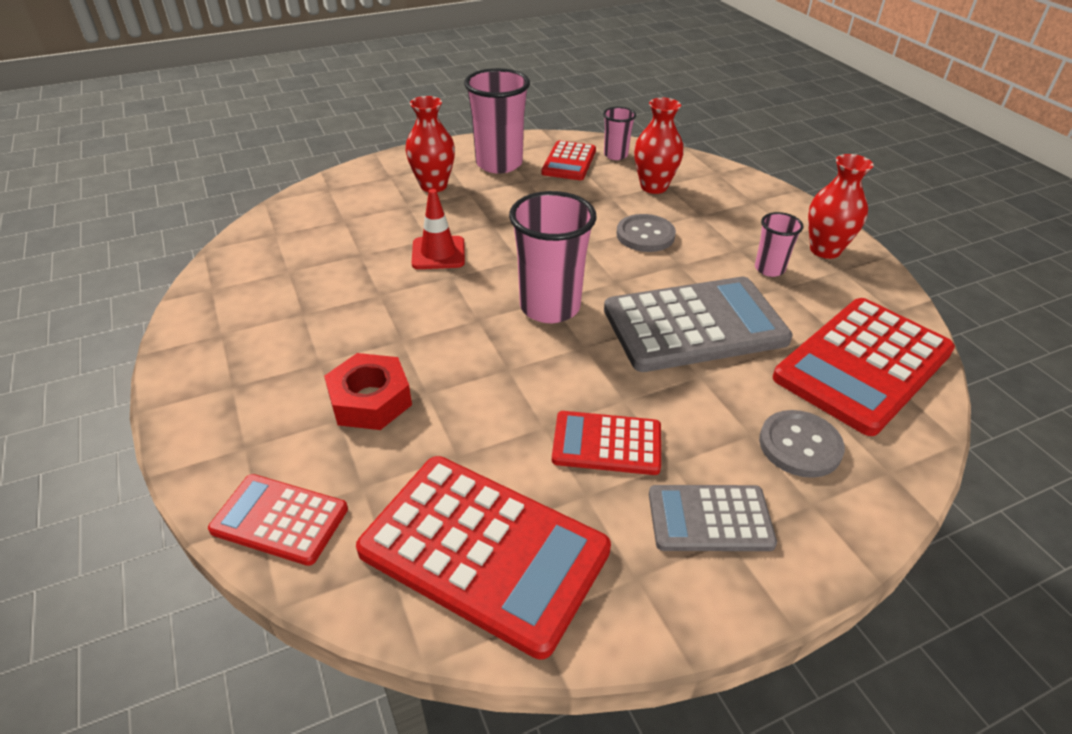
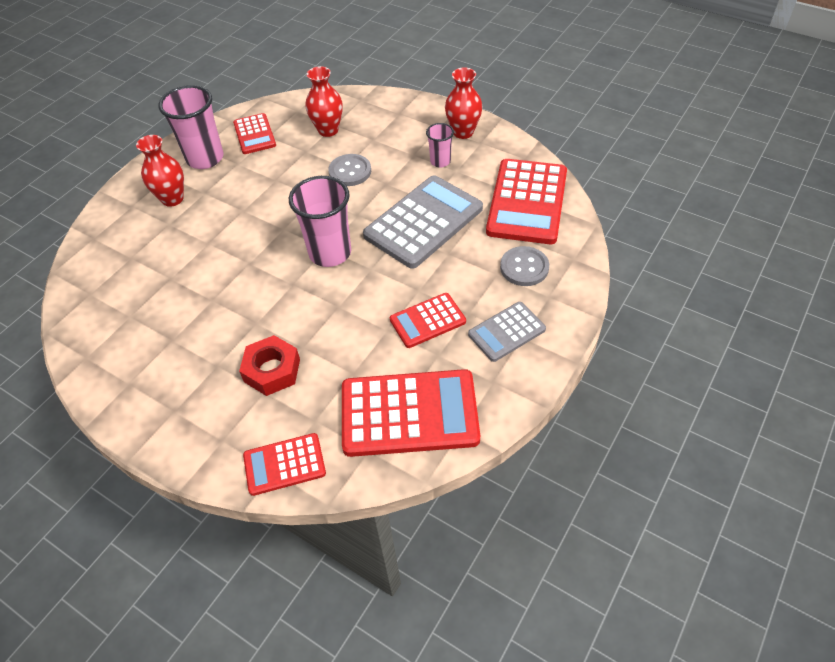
camera: 30 degrees left, 10 degrees up
red traffic cone [412,189,465,269] -> none
pink cup [603,107,636,160] -> none

